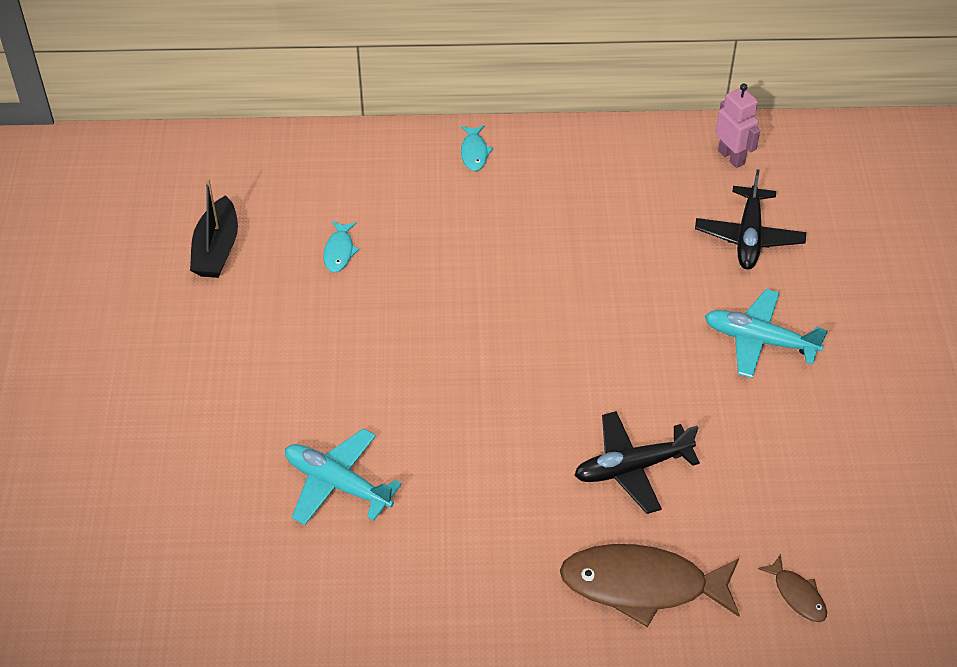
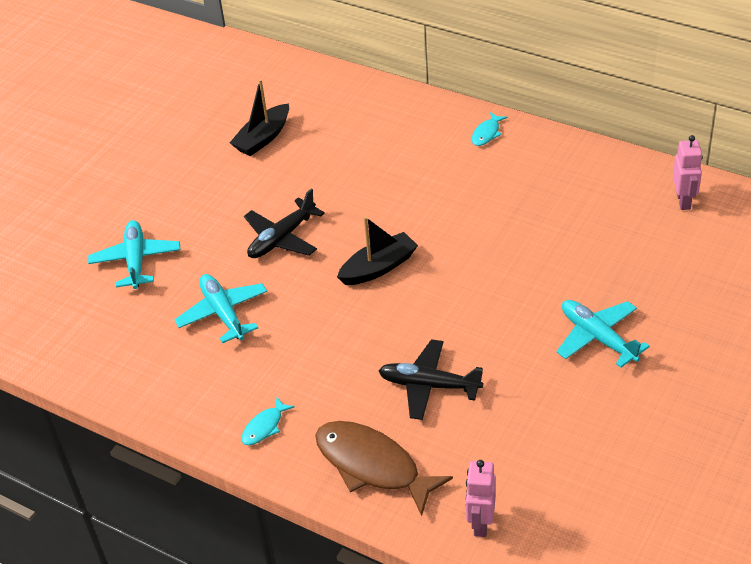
camera: 35 degrees right, 5 degrees down
turquoise fish [323,221,359,272] -> turquoise fish moved to [241,397,295,445]
black plane [695,169,806,269] -> black plane moved to [244,189,325,258]
brown fish [758,554,827,622] -> pink robot [466,460,496,537]
none -> turquoise plane [88,220,181,289]
none -> black boat [337,216,418,285]

